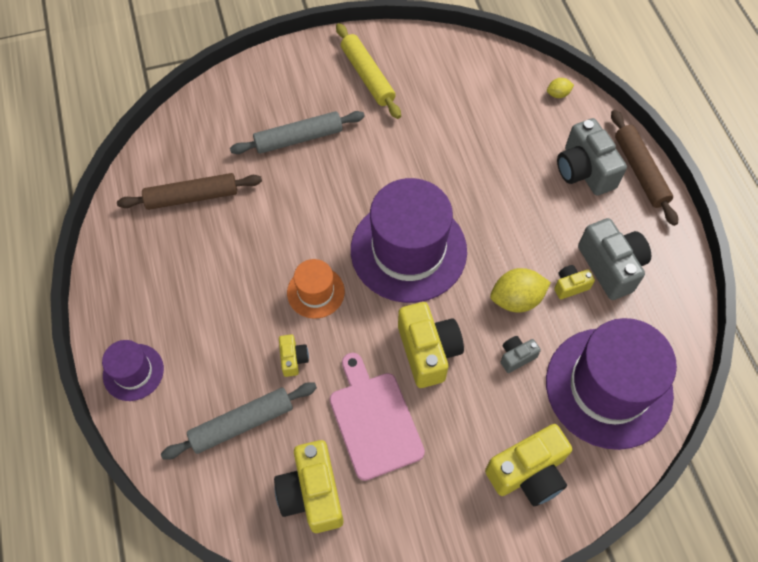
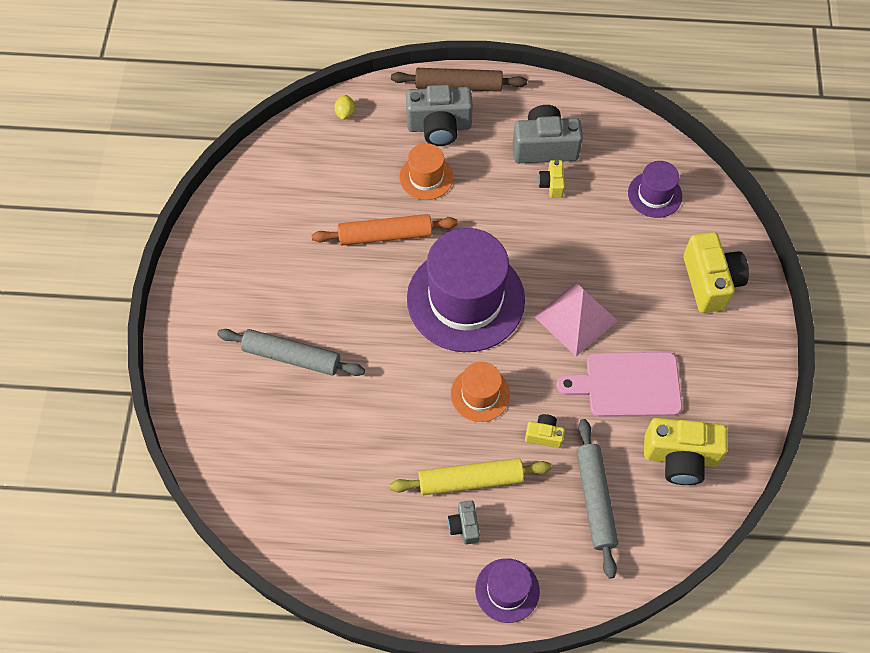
camera: 70 degrees left, 0 degrees up
brown rolling pin [117,173,262,210] -> none
grey rolling pin [230,111,365,154] -> grey rolling pin turned 75 degrees counterclockwise [217,329,365,376]
yellow rolling pin [336,23,401,119] -> yellow rolling pin moved to [390,458,552,495]
yellow camera [398,302,464,388] -> pink pyramid [535,282,618,356]
yellow lemon [490,268,551,313] -> none
grey camera [501,336,541,373] -> grey camera moved to [448,500,480,544]
purple hat [546,318,677,450] -> purple hat [628,161,682,218], size x0.48
none -> orange rolling pin [312,214,458,246]
none -> orange hat [399,143,453,200]

